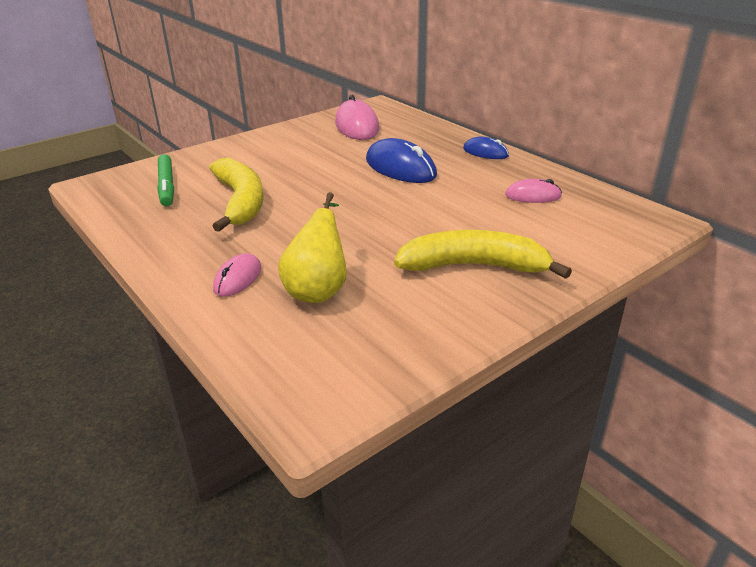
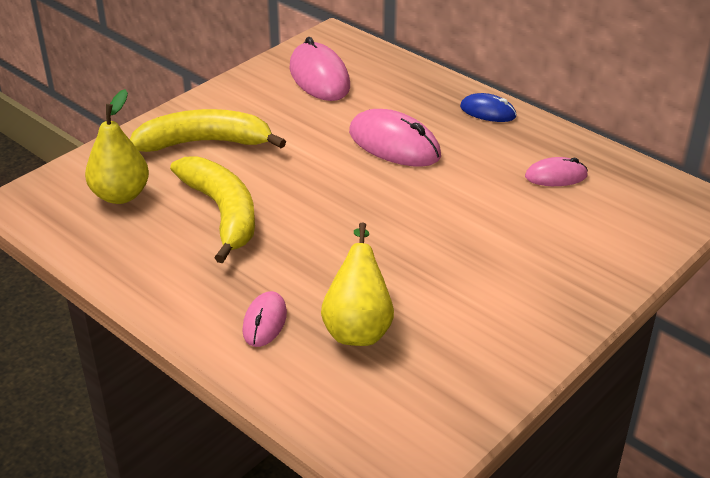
camera: 10 degrees left, 5 degrees up
green marker [157,154,174,206] -> yellow pear [85,89,149,204]
blue mouse [366,138,437,183] -> pink mouse [349,109,441,167]
yellow banana [394,230,572,279] -> yellow banana moved to [130,109,286,152]

